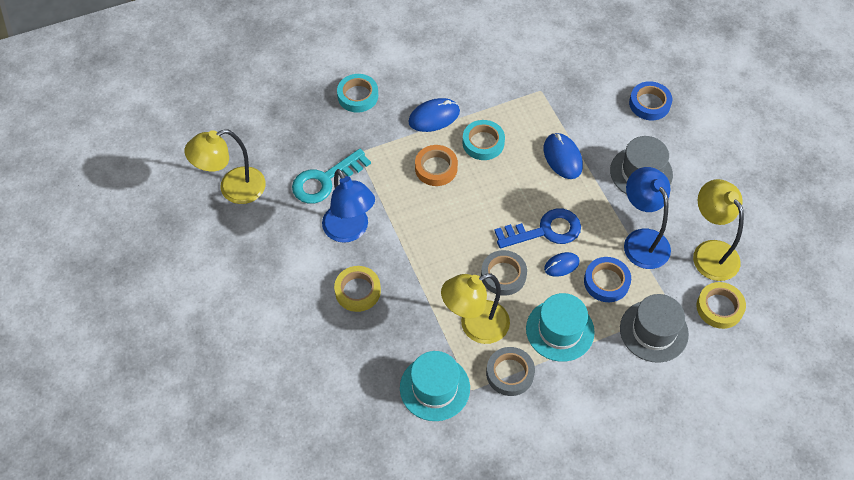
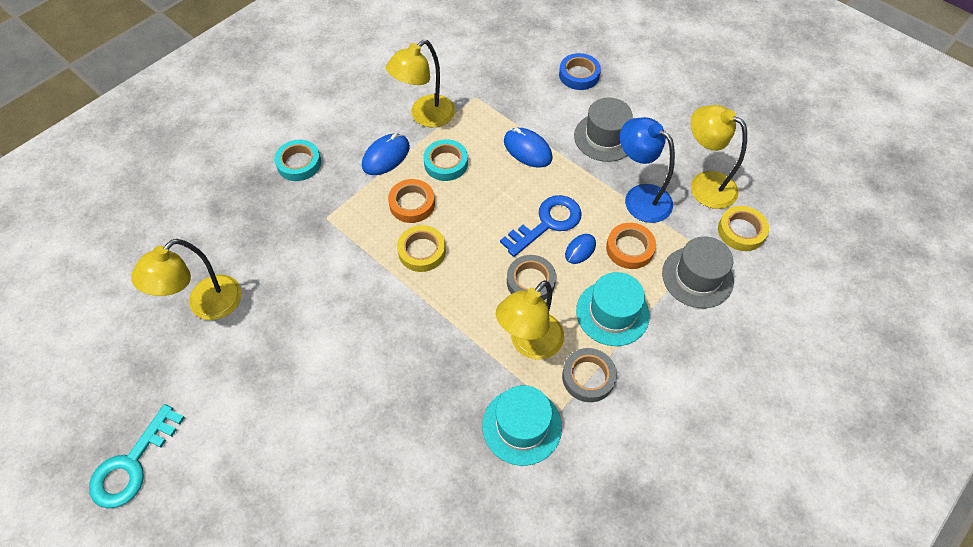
camera: 25 degrees left, 0 degrees up
turquoise key [292,149,371,204] -> turquoise key moved to [89,404,185,509]
blue lamp [322,169,375,243] -> none
yellow tape [334,266,381,312] -> yellow tape moved to [397,225,446,272]
blue tape [584,257,631,302] -> orange tape [606,223,656,269]
none -> yellow lamp [386,40,455,127]

